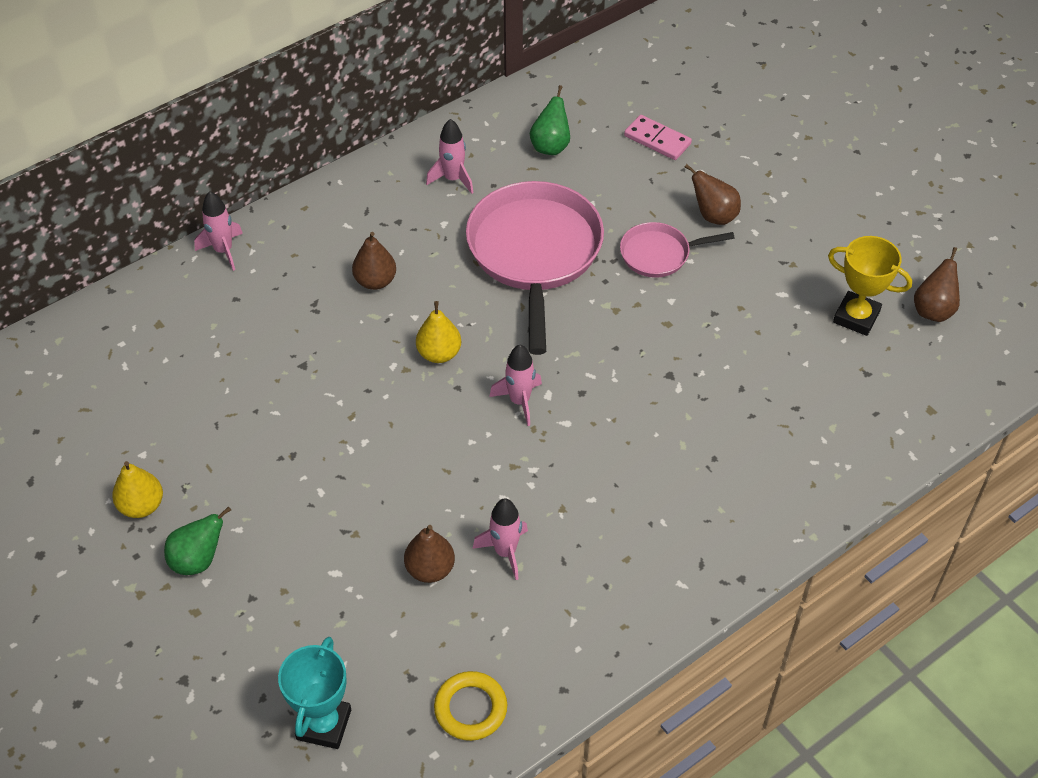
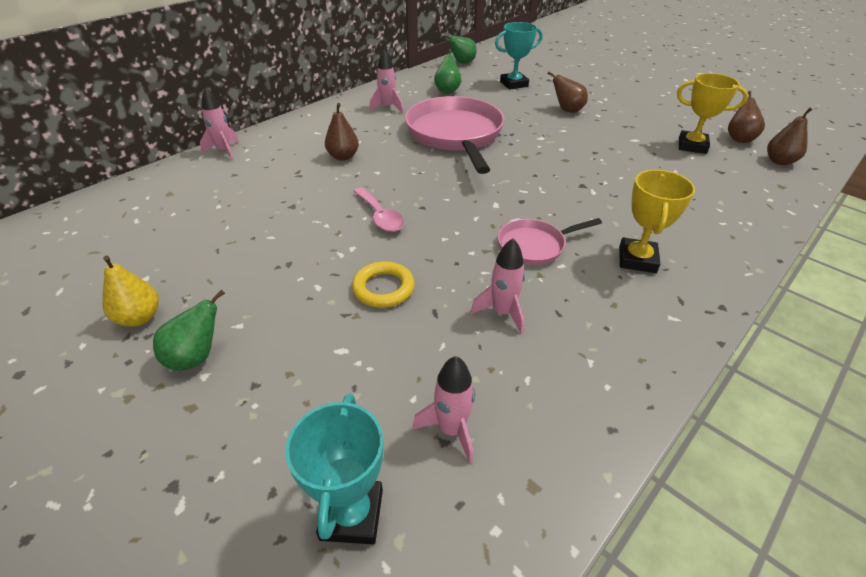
camera: 10 degrees left, 10 degrees down
brown pear [404,525,455,583] -> brown pear moved to [767,108,813,165]
yellow pear [416,301,461,363] -> none
yellow ring [434,671,507,741] -> yellow ring moved to [352,261,415,308]
pink rocket [489,345,542,426] -> pink rocket moved to [412,356,475,463]
pink pan [620,222,734,278] -> pink pan moved to [498,218,602,265]
pink domino [624,115,692,160] -> turquoise trophy [495,22,543,90]
none -> pink spoon [353,187,404,232]
none -> green pear [444,35,477,64]
none -> yellow trophy [619,170,695,273]

